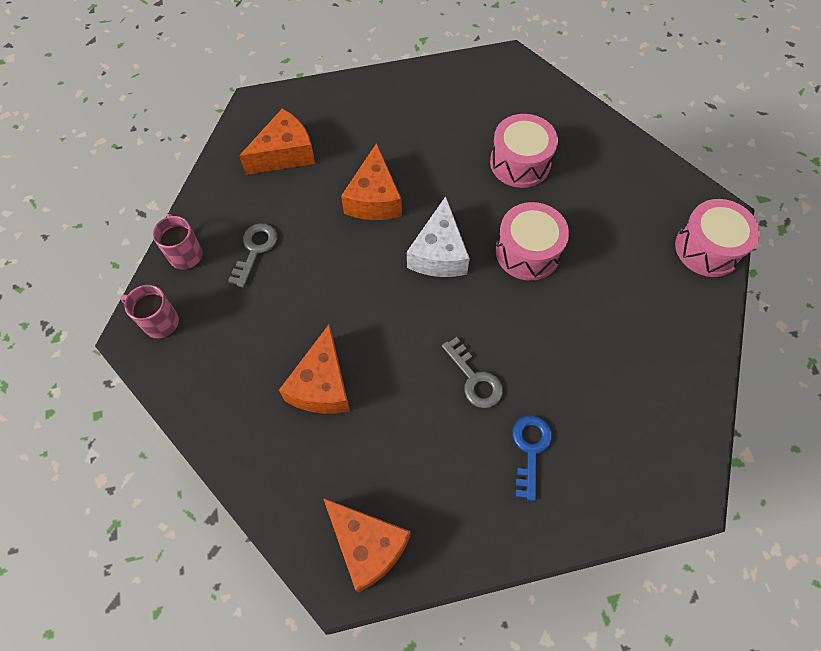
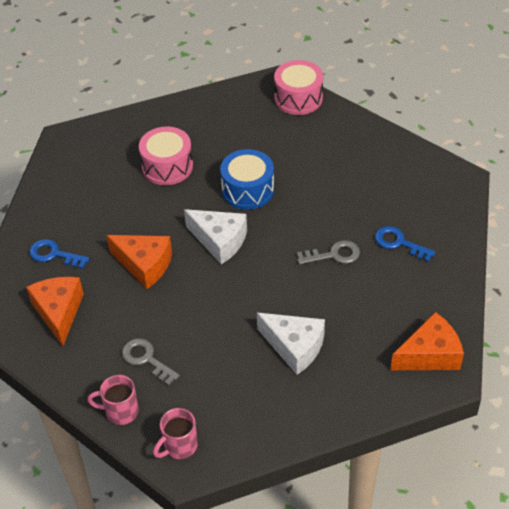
camera: 65 degrees left, 15 degrees down
orange cheese [279,325,350,414] -> white cheese [257,313,325,375]
pink drum [496,202,569,281] -> blue drum [220,149,274,210]
none -> blue key [29,239,90,269]

